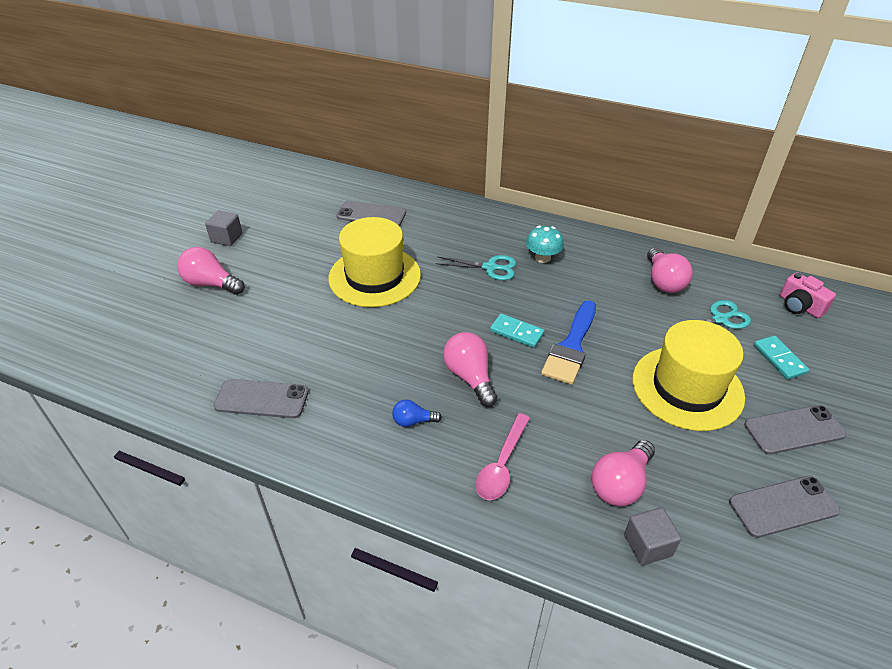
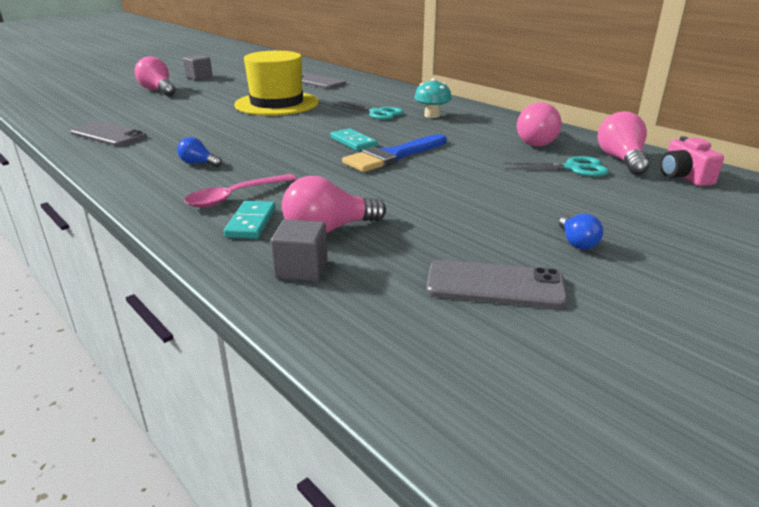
camera: 25 degrees right, 15 degrees down
pink light bulb [443,332,498,407] -> pink light bulb moved to [597,111,650,175]
yellow hat [632,320,745,431] -> none
grey phone [744,405,846,454] -> blue light bulb [559,214,603,250]
turquoise domino [754,335,809,380] -> turquoise domino moved to [224,201,276,239]

